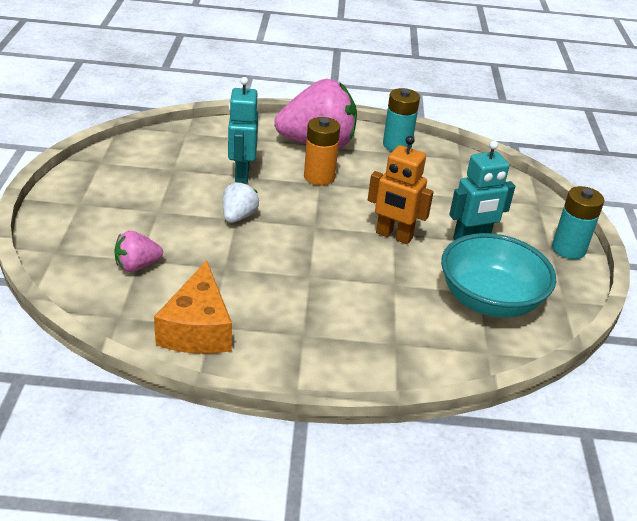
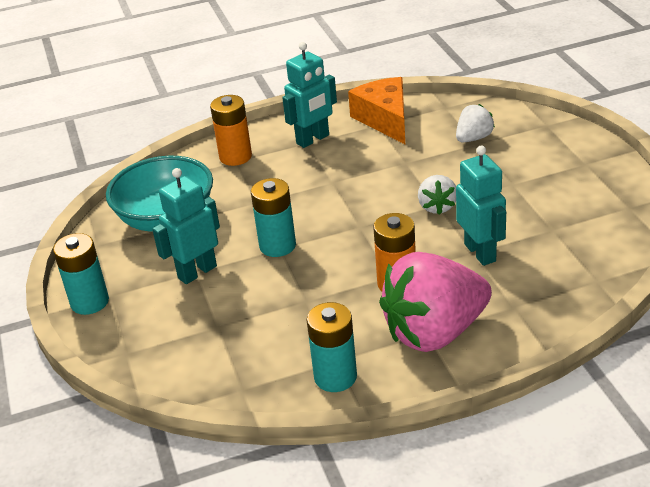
camera: 165 degrees right, 0 degrees up
pink strawberry [114,231,163,272] -> white strawberry [456,104,495,142]
orange robot [368,136,434,244] -> turquoise battery [251,178,296,257]
none -> orange battery [210,95,252,166]
none -> turquoise robot [282,42,337,148]

